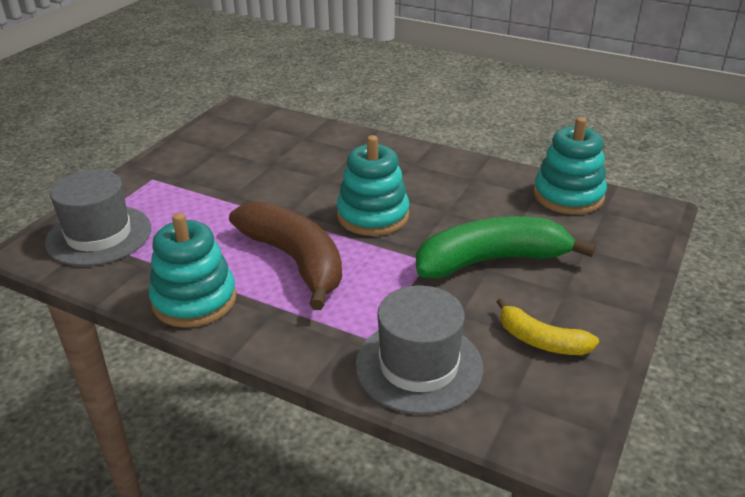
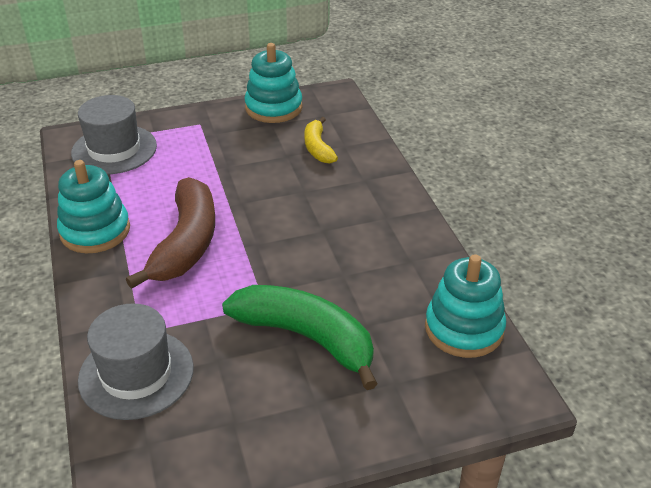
camera: 45 degrees right, 5 degrees up
turquoise stacking toy [337,135,410,236] -> turquoise stacking toy moved to [245,43,303,123]
yellow banana [496,298,599,355] -> yellow banana moved to [304,117,338,163]

